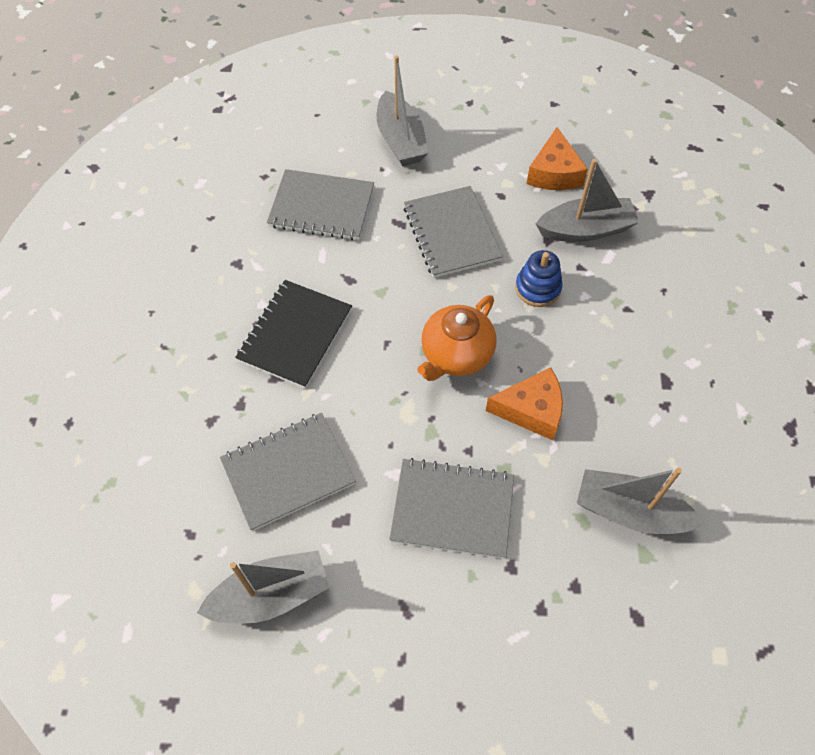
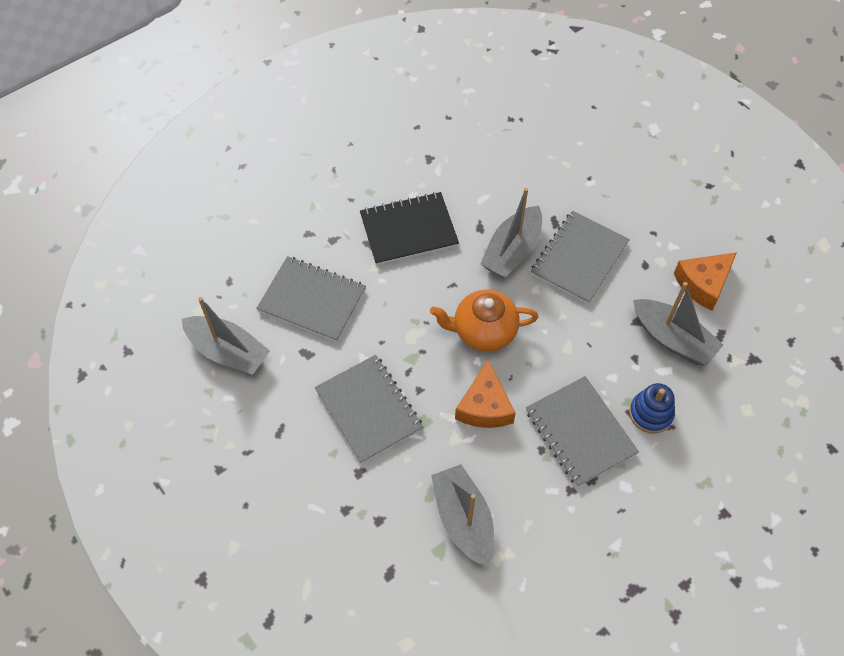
camera: 50 degrees right, 0 degrees up
grey notebook [267,169,374,240] -> grey notebook moved to [526,376,639,487]
grey boat [377,56,428,166] -> grey boat moved to [480,188,542,278]
orange cheese [486,367,563,440] -> orange cheese turned 45 degrees clockwise [455,360,516,428]
blue stacking toy [515,250,563,307] -> blue stacking toy moved to [629,383,675,433]

